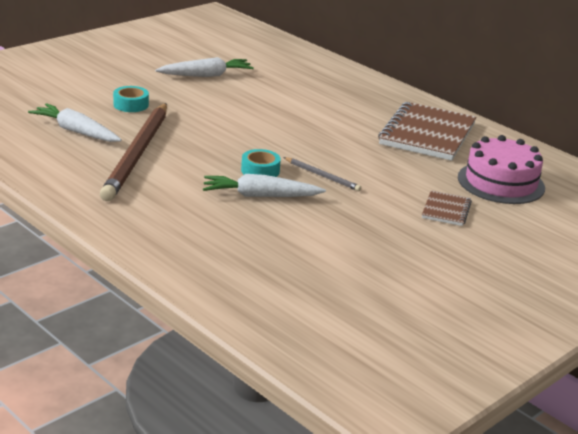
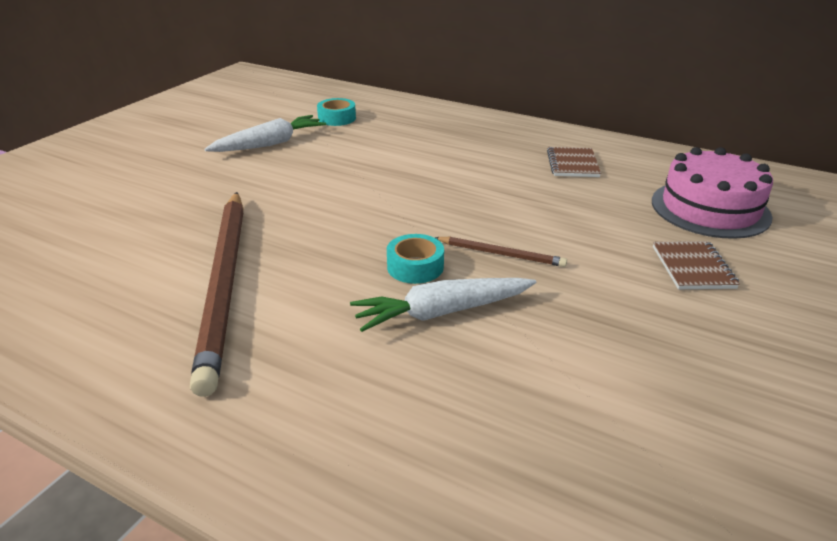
camera: 15 degrees left, 5 degrees up
white carrot [28,103,122,142] -> none
turquoise tape [113,86,149,112] -> turquoise tape moved to [317,98,356,126]
grey pencil [283,157,361,191] -> brown pencil [434,237,567,267]
brown notebook [378,102,476,161] -> brown notebook [547,147,601,177], size x0.48

